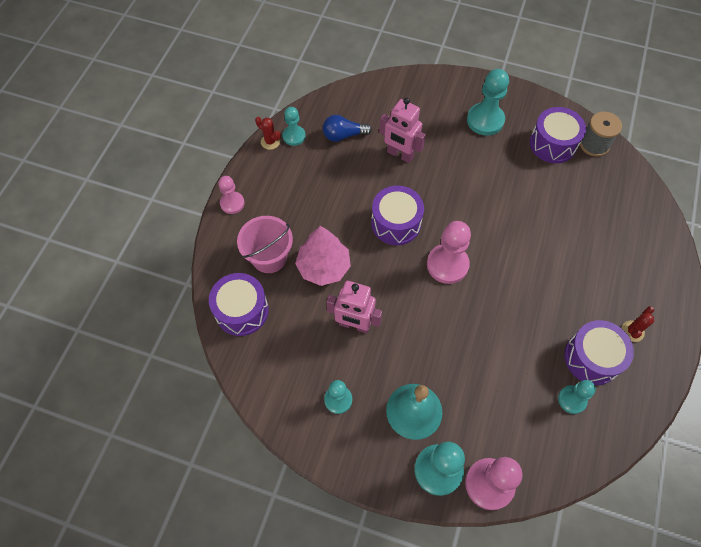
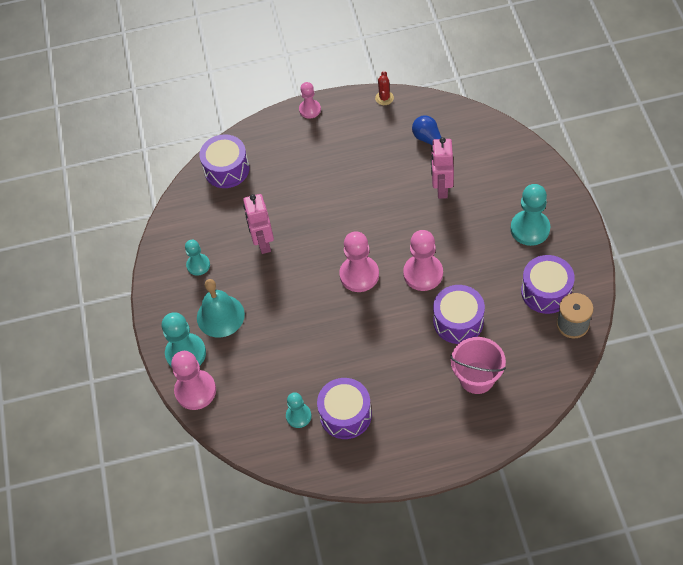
camera: 65 degrees right, 5 degrees down
pink bucket [237,216,293,273] -> pink bucket moved to [450,337,506,394]
turquoise pawn [283,107,306,146] -> none
pink tree [295,226,351,286] -> none
purple drum [371,186,424,245] -> purple drum moved to [433,285,485,344]
red cactus [622,306,654,342] -> none
none -> pink pawn [403,230,443,291]

